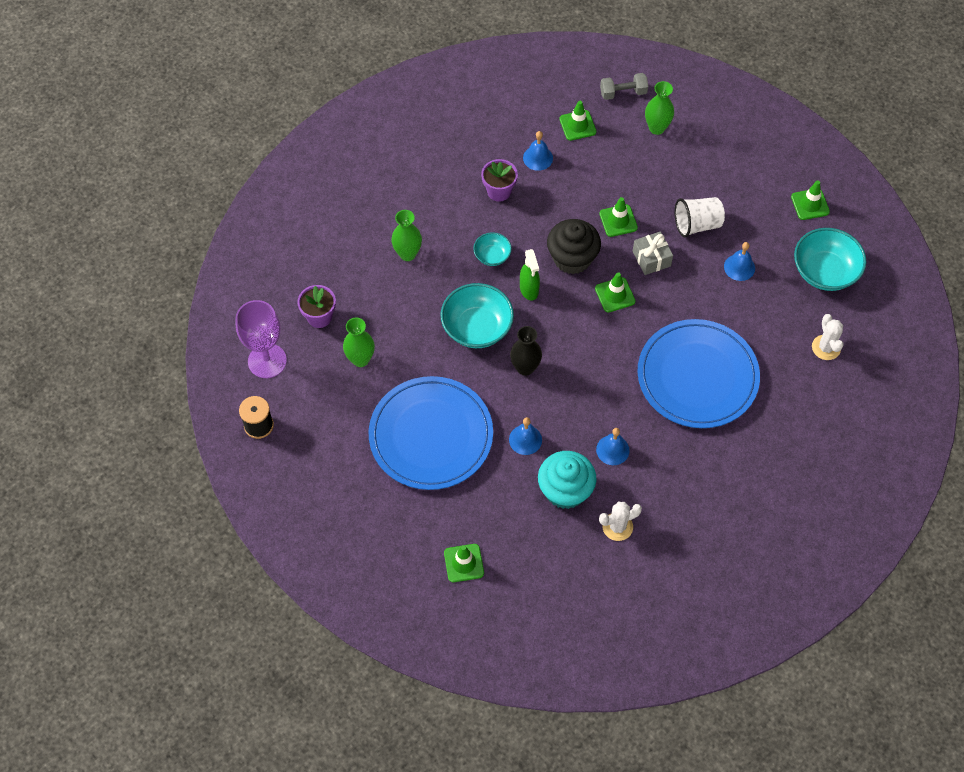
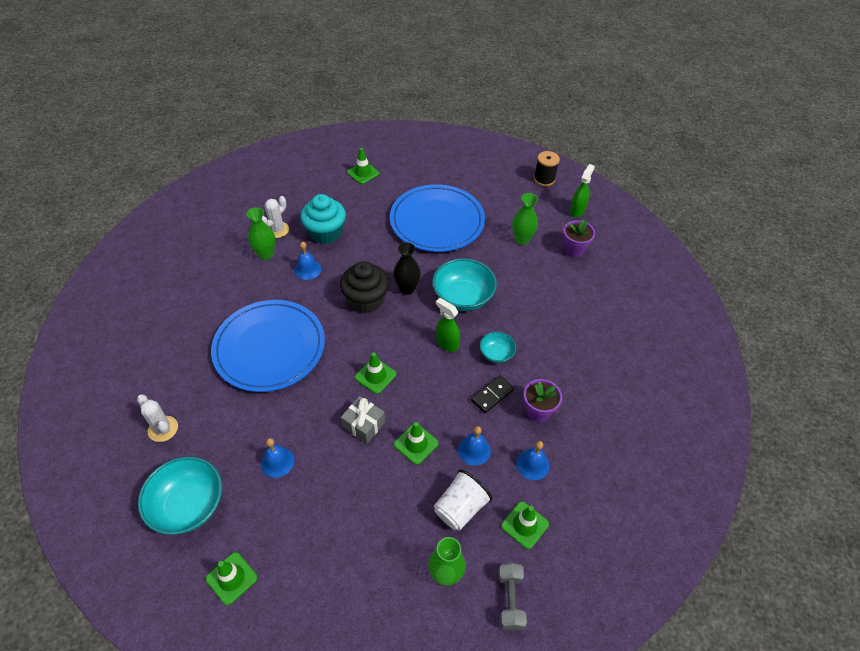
camera: 145 degrees right, 10 degrees down
purple goblet [236,300,287,378] -> green spray bottle [570,164,595,218]
green vase [391,210,422,261] -> green vase moved to [246,207,275,260]
blue bell [509,417,542,455] -> blue bell moved to [458,426,491,466]
black cupcake [547,219,601,274] -> black cupcake moved to [340,261,389,313]
grey dumbbell [600,73,648,100] -> grey dumbbell turned 45 degrees counterclockwise [498,563,527,630]
white cup [674,197,725,237] -> white cup moved to [434,469,493,531]
none -> black domino [471,375,514,413]

